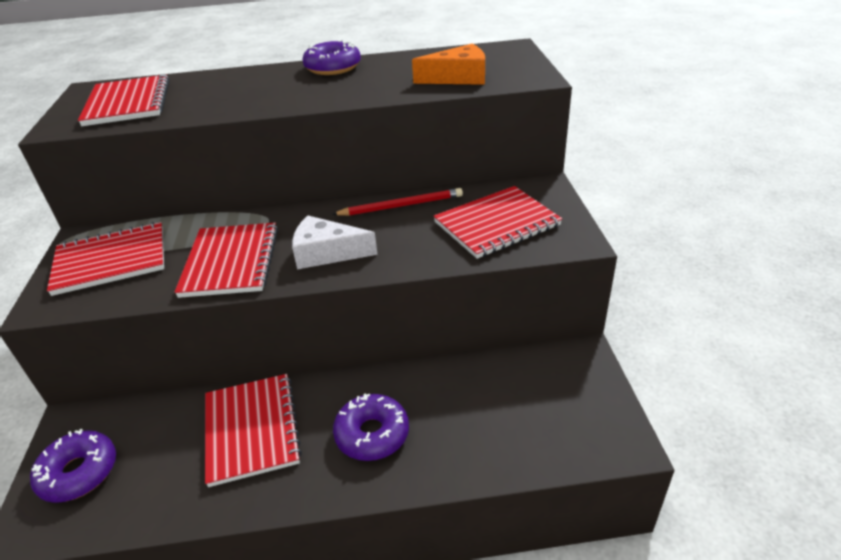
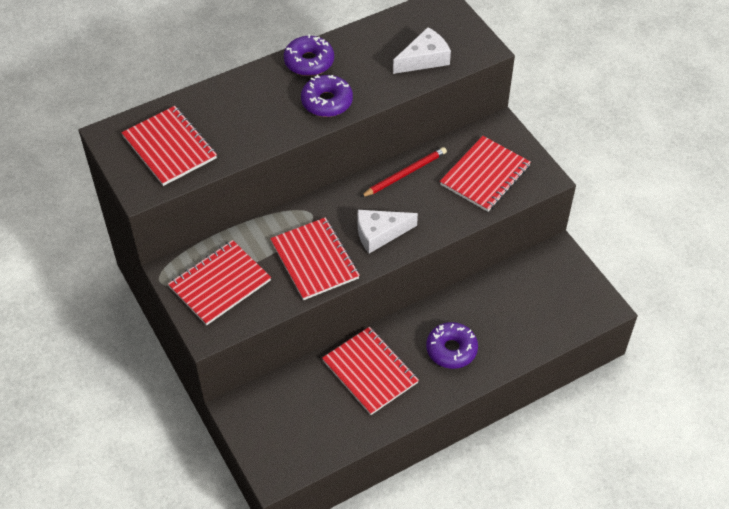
camera: 25 degrees left, 15 degrees up
purple donut [30,429,116,503] -> purple donut moved to [301,75,353,117]
orange cheese [412,44,485,85] -> white cheese [393,27,451,74]

